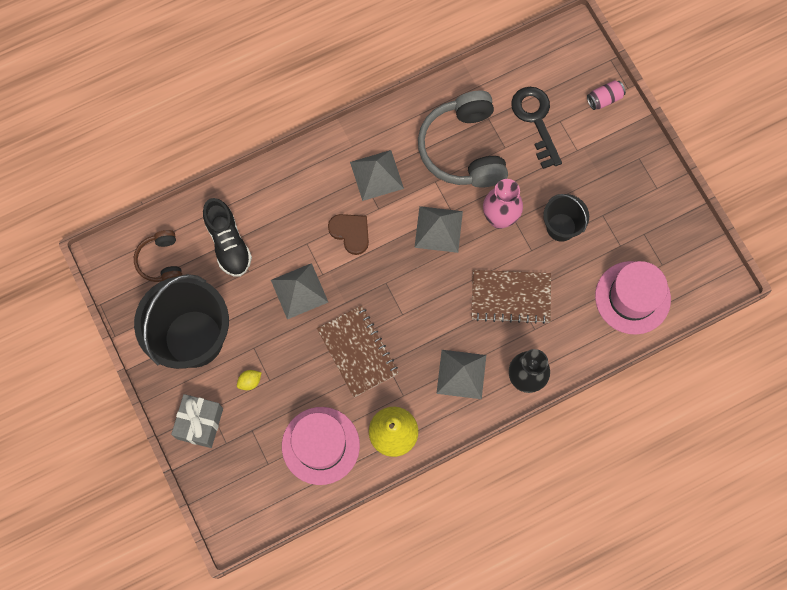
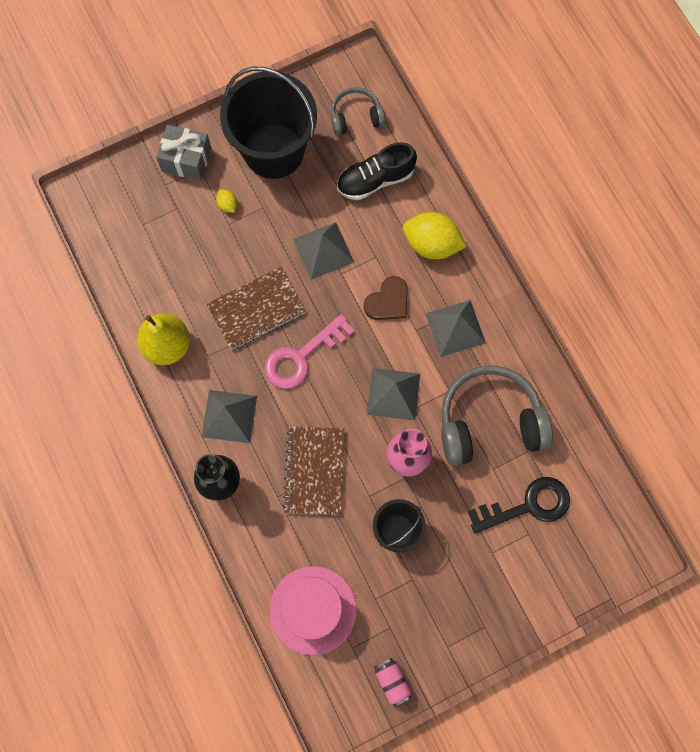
camera: 90 degrees right, 0 degrees up
brown headphones [134,230,182,282] -> grey headphones [331,87,385,136]
pink hat [282,407,360,485] -> none
pink can [587,80,626,110] -> pink can moved to [374,658,411,707]
none -> pink key [264,314,355,389]
none -> yellow lemon [403,212,467,259]

